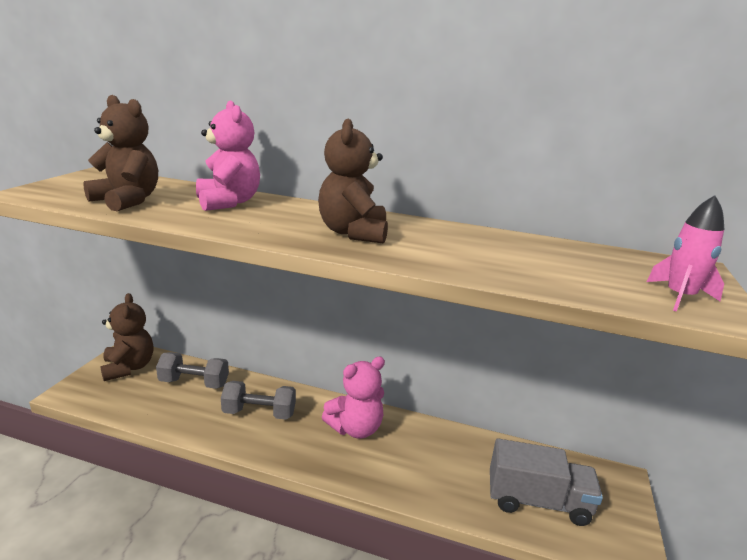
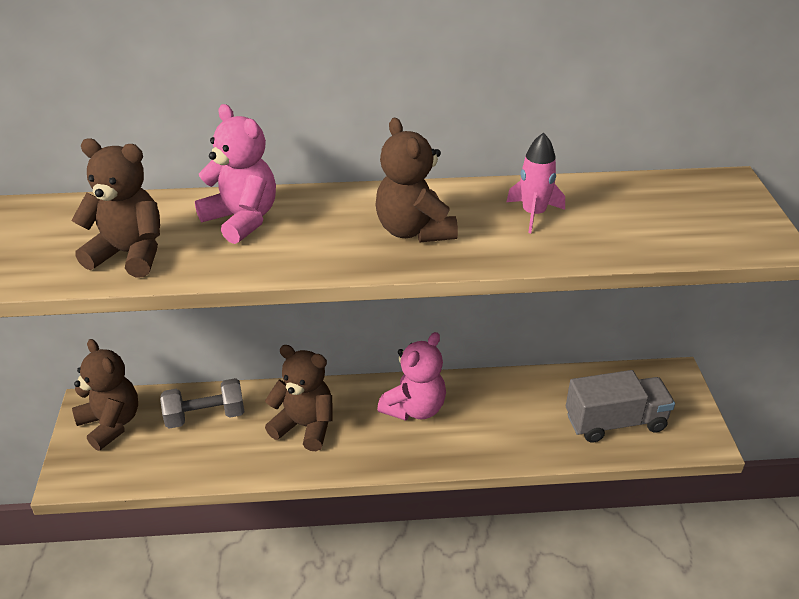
camera: 20 degrees left, 15 degrees up
grey dumbbell [221,381,296,420] -> brown teddy bear [265,345,333,451]
pink rocket [647,195,724,312] -> pink rocket moved to [506,132,565,233]

